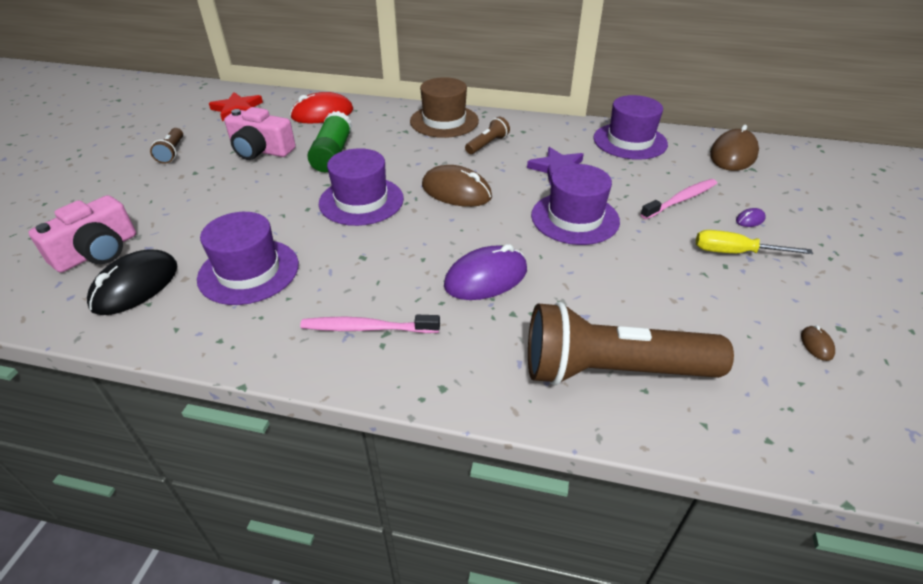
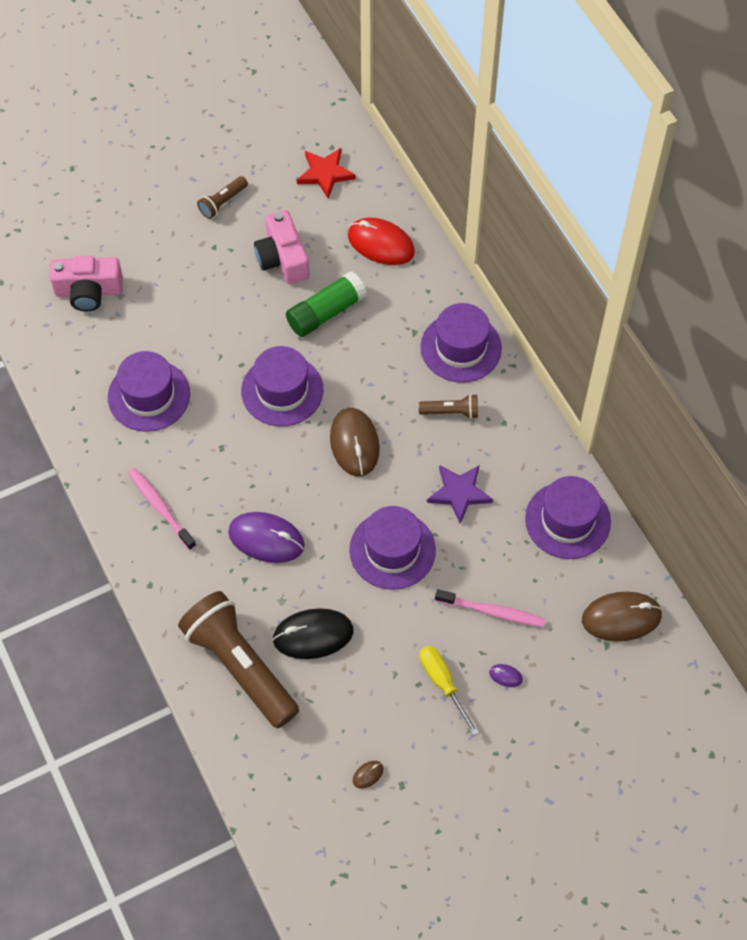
camera: 50 degrees right, 20 degrees up
black mouse [87,249,177,315] -> black mouse moved to [272,608,354,659]
brown hat [410,77,479,138] -> purple hat [421,303,502,383]

